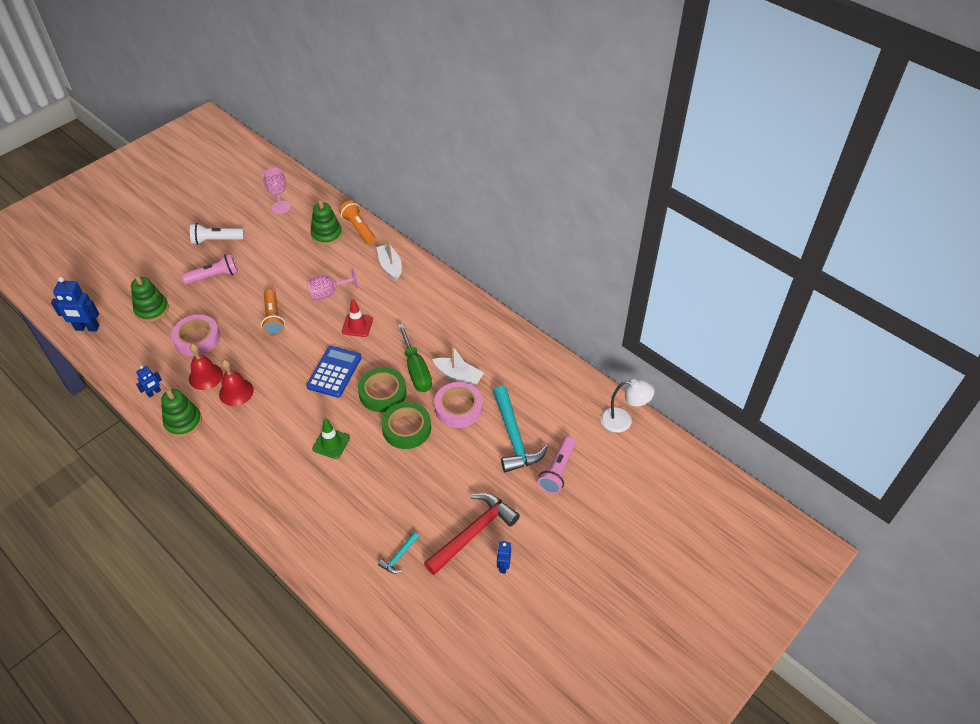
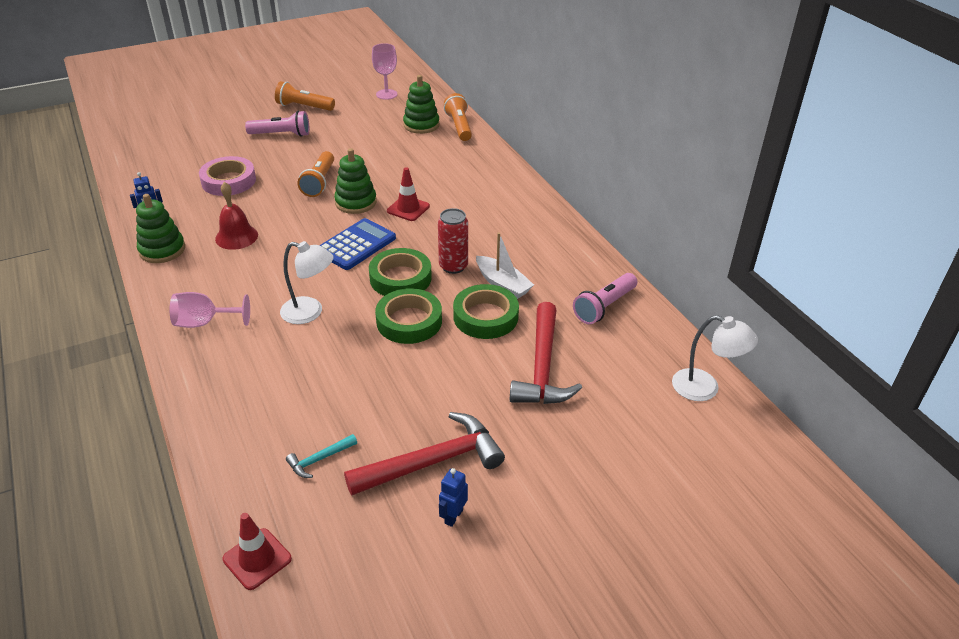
camera: 20 degrees right, 10 degrees down
blue robot [51,277,99,332] -> none
green stacking toy [131,275,169,322] -> green stacking toy moved to [334,148,377,214]
red bell [189,344,223,390] -> none
white flashlight [190,223,244,245] -> orange flashlight [275,81,335,111]
pink goblet [308,269,359,301] -> pink goblet moved to [170,292,250,328]
green traffic cone [312,418,350,459] -> white lamp [280,241,334,324]
white boat [376,241,402,281] -> none
green screwdriver [398,324,432,392] -> red can [438,208,468,274]
pink tape [434,382,483,428] -> green tape [453,284,519,339]
turquoise hammer [493,386,548,473] -> red hammer [510,302,582,404]
pink flashlight [538,436,575,494] -> pink flashlight moved to [573,273,637,324]
none -> red traffic cone [222,513,292,590]

